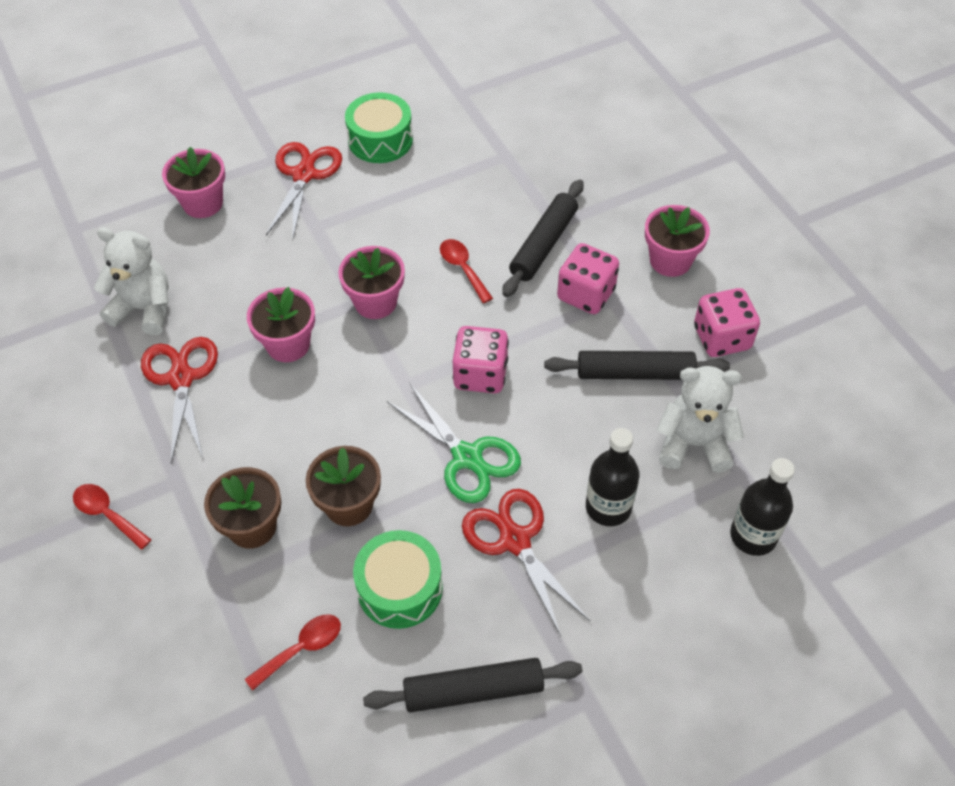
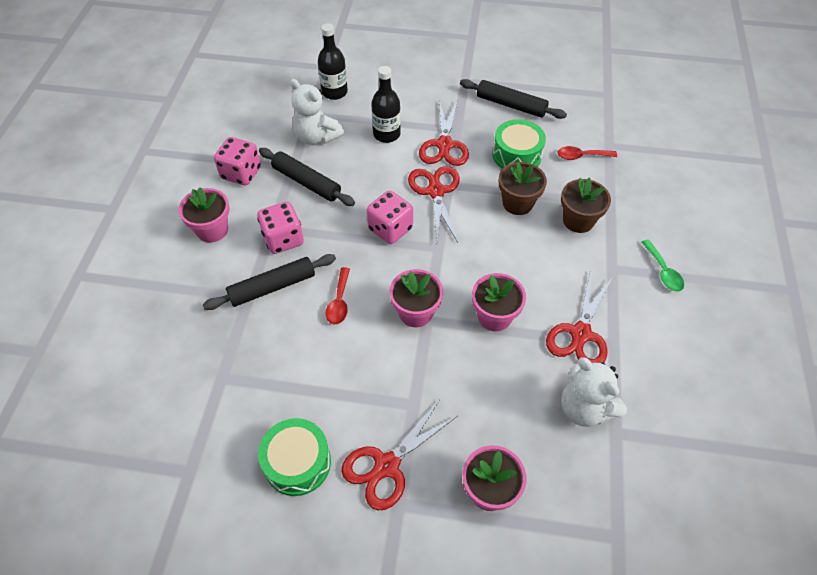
camera: 145 degrees left, 0 degrees up
red spoon [73,484,151,550] -> green spoon [642,239,684,292]
green scissors [387,384,521,503] -> red scissors [408,166,460,242]

